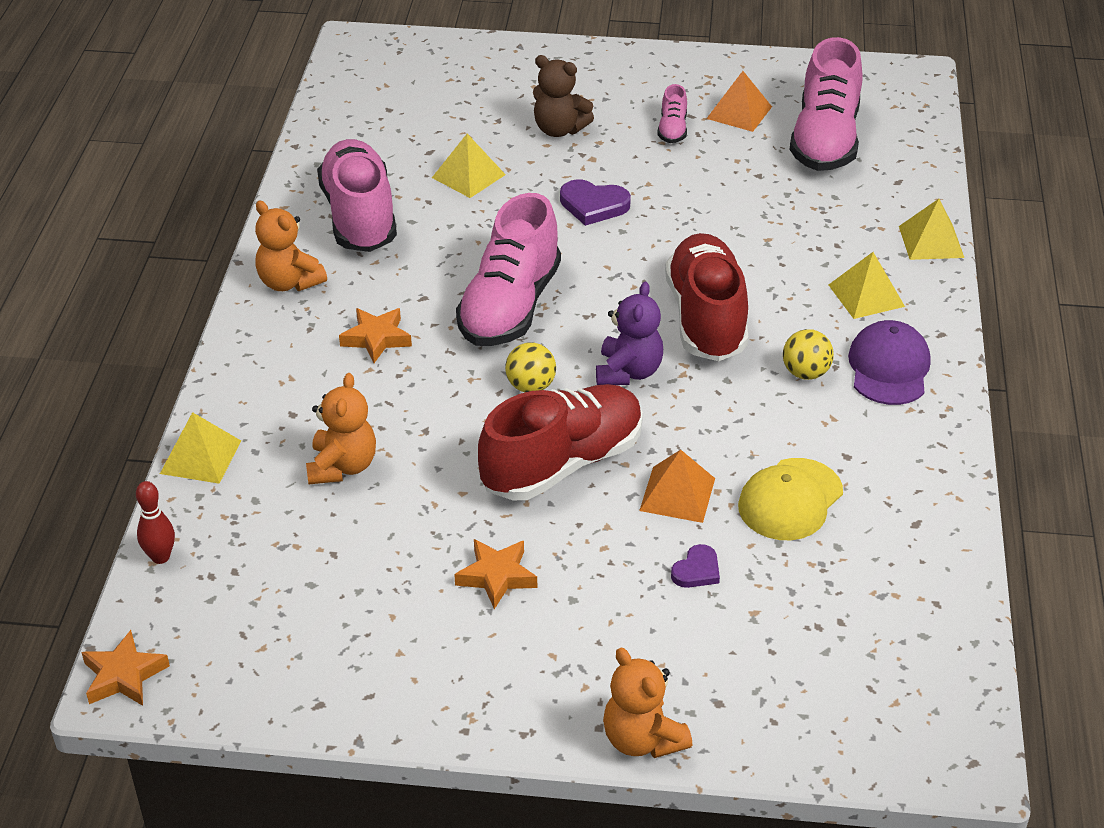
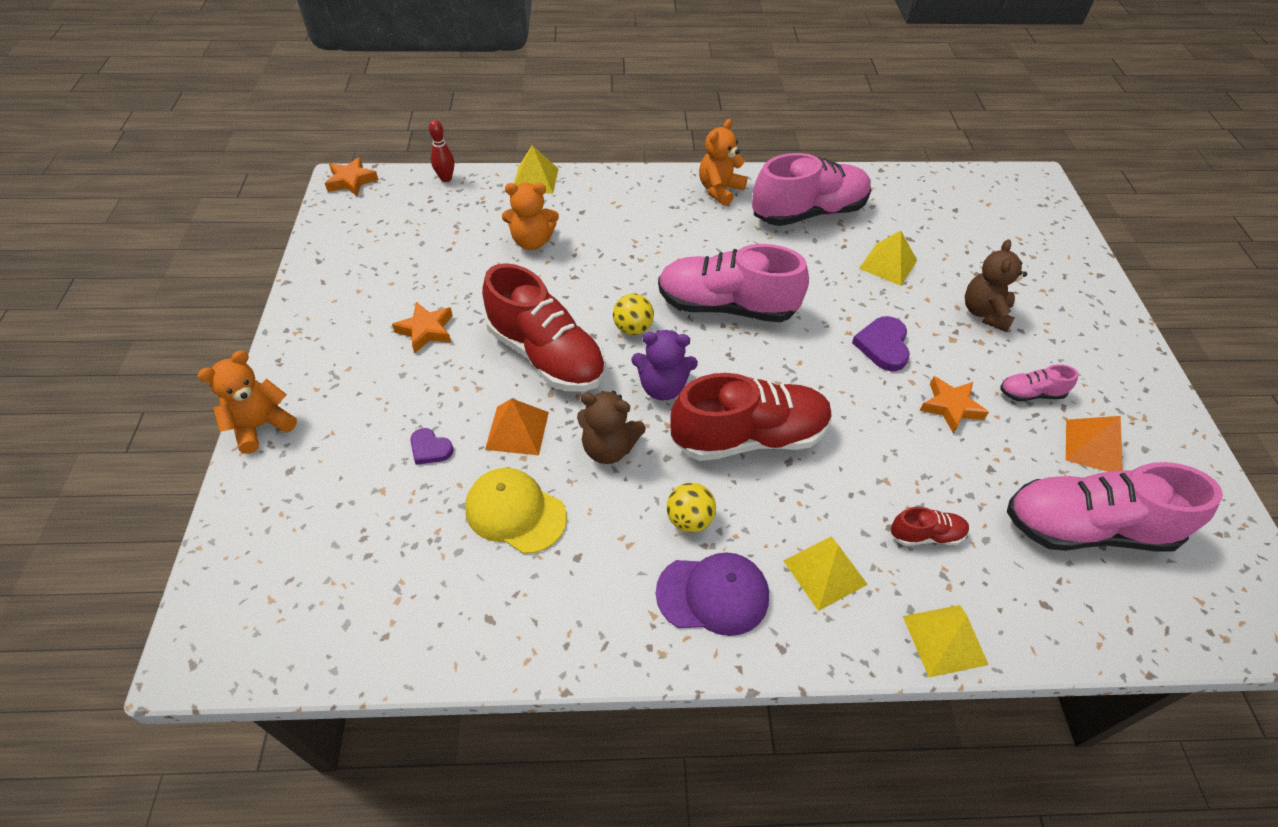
camera: 80 degrees right, 10 degrees up
orange star [339,308,412,363] -> orange star moved to [920,376,989,434]
none -> brown teddy bear [577,391,646,464]
none -> red shoe [891,507,969,546]

